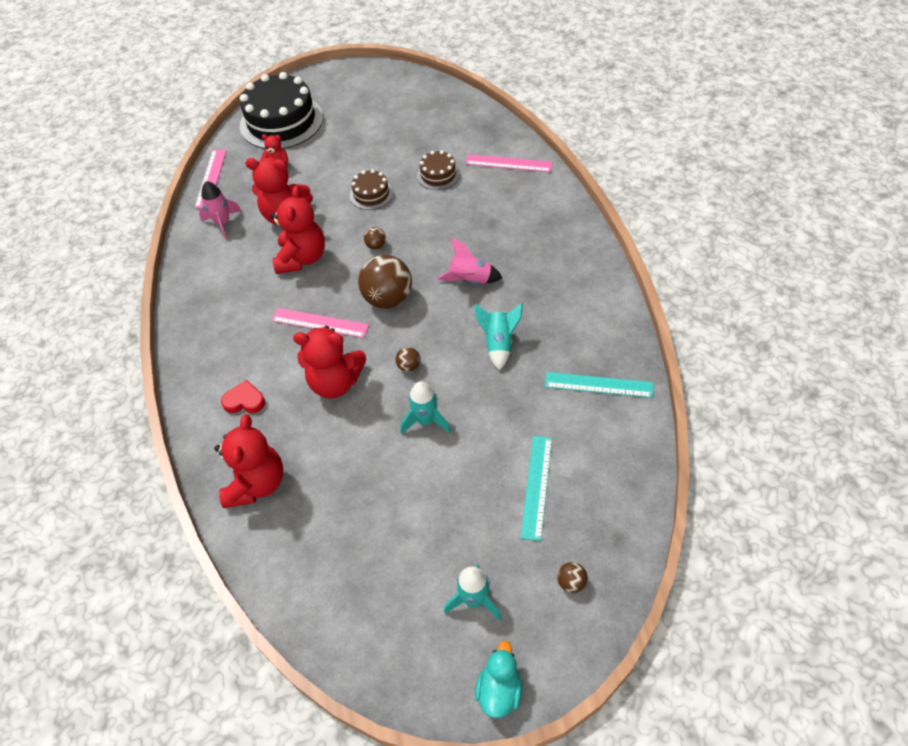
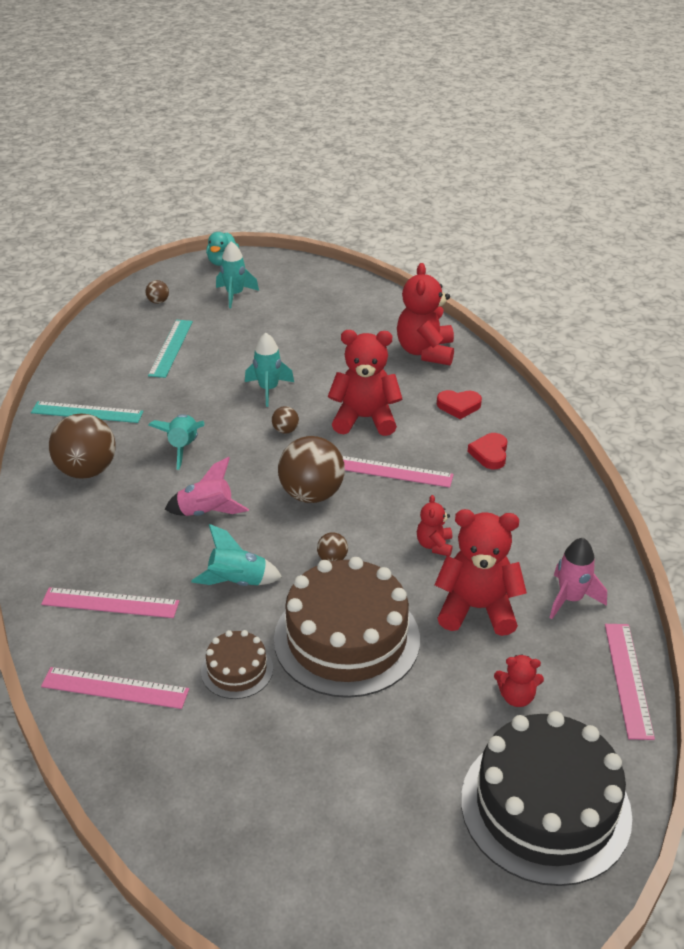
camera: 175 degrees right, 15 degrees down
red teddy bear [271,186,325,274] -> red teddy bear [417,495,453,557], size x0.51
brown cake [350,169,393,210] -> brown cake [274,557,420,698], size x2.09
none -> pink ruler [41,587,179,618]
none -> brown ball [49,413,116,479]
none -> turquoise rocket [191,524,282,586]
none -> red heart [468,433,507,469]

